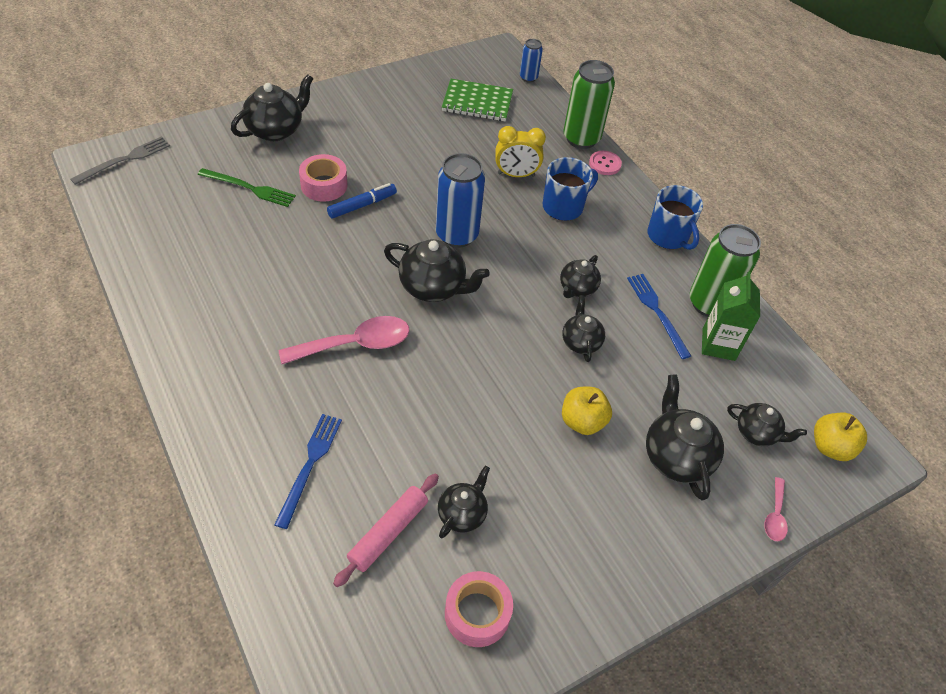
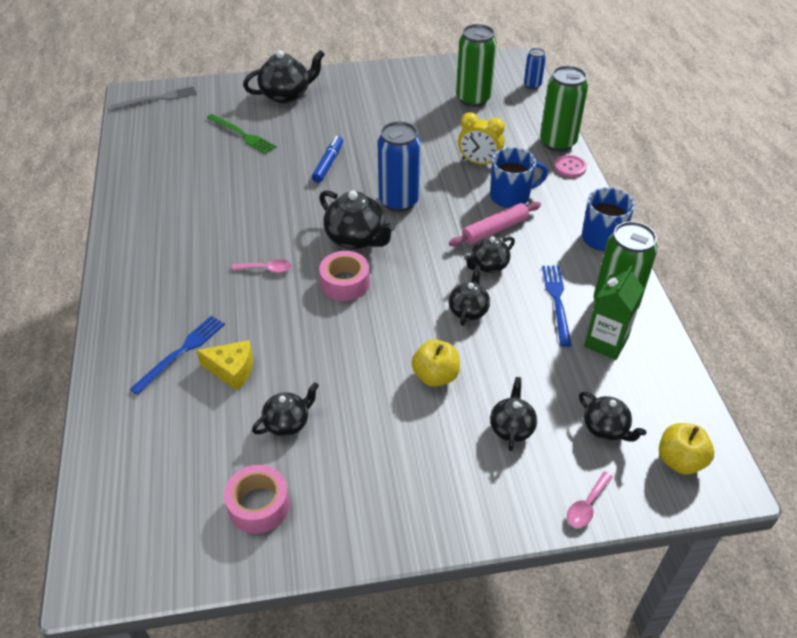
camera: 25 degrees right, 5 degrees down
pink spoon [278,316,409,364] -> pink spoon [232,259,292,273], size x0.51
pink tape [299,154,348,202] -> pink tape moved to [319,251,370,301]
blue marker [327,183,397,219] -> blue marker turned 60 degrees counterclockwise [312,136,343,183]
pink rolling pin [333,474,439,587] -> pink rolling pin moved to [449,202,541,246]
green notebook [442,79,513,121] -> green can [456,24,497,107]
black teapot [646,375,724,500] -> black teapot [490,377,537,451], size x0.62
none -> yellow cheese [196,340,253,391]

